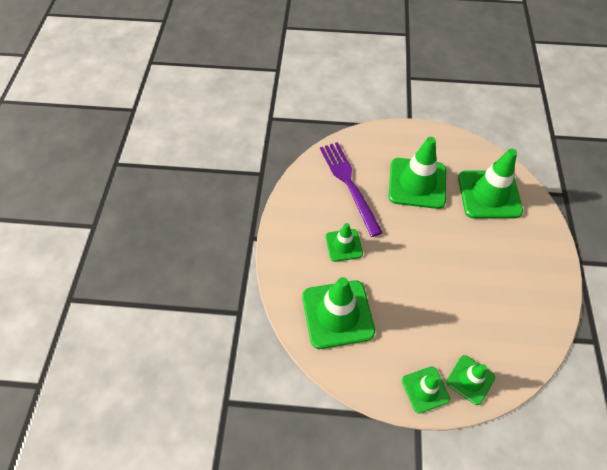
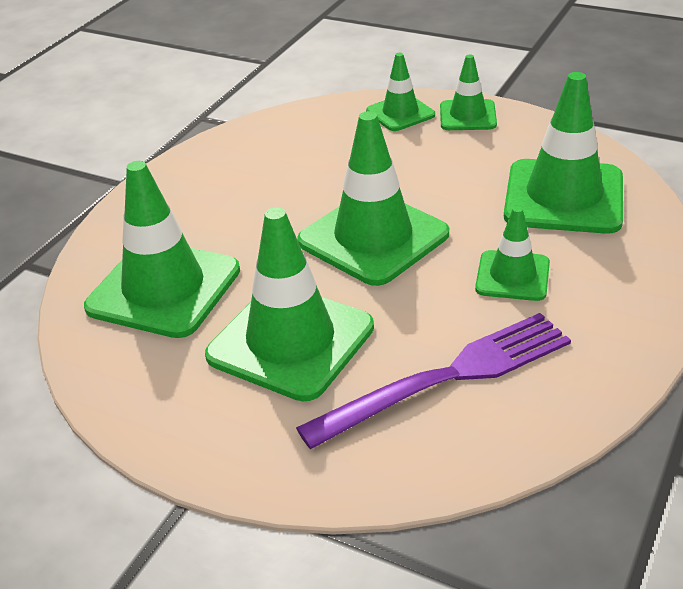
camera: 155 degrees left, 20 degrees down
purple fork [320,142,383,237] -> purple fork turned 120 degrees counterclockwise [296,313,571,449]
none -> green traffic cone [297,111,449,286]

